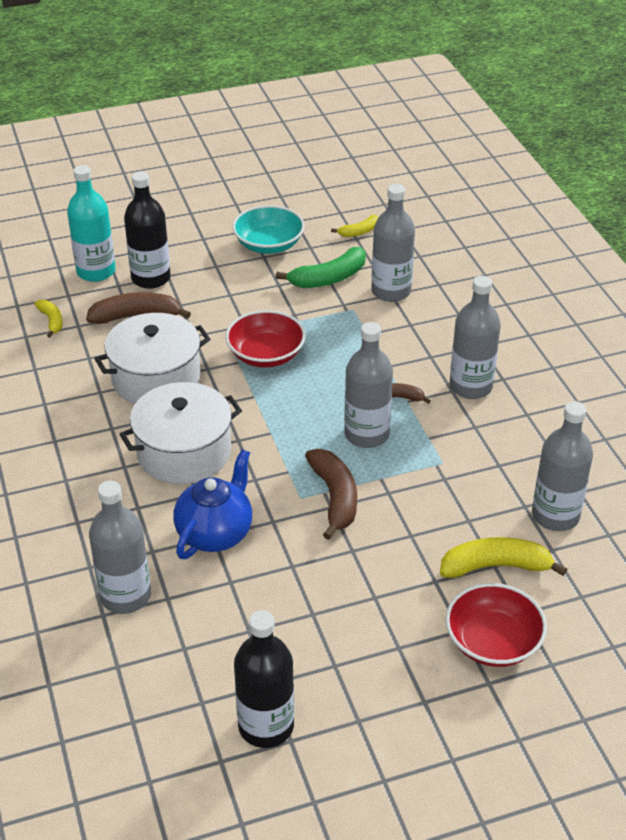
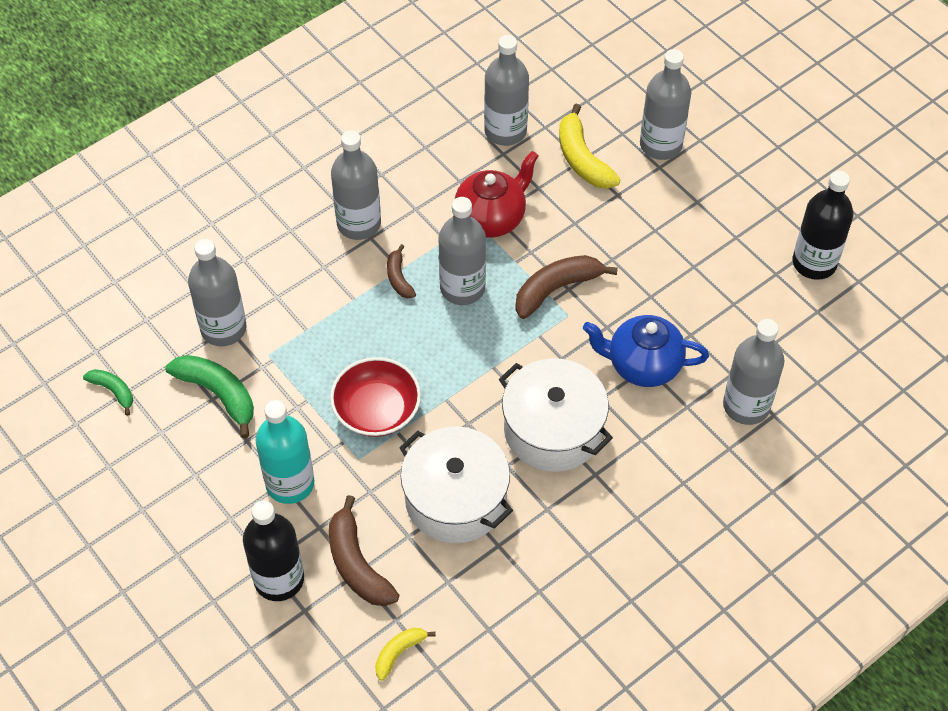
camera: 110 degrees left, 15 degrees up
turquoise bottle [67,165,116,282] -> turquoise bottle moved to [255,400,314,504]
turquoise bowl [232,205,305,254] -> none
yellow banana [331,215,379,237] -> green banana [83,369,133,416]
red bowl [445,583,547,667] -> grey bottle [640,49,691,160]
none -> red teapot [455,151,539,238]

